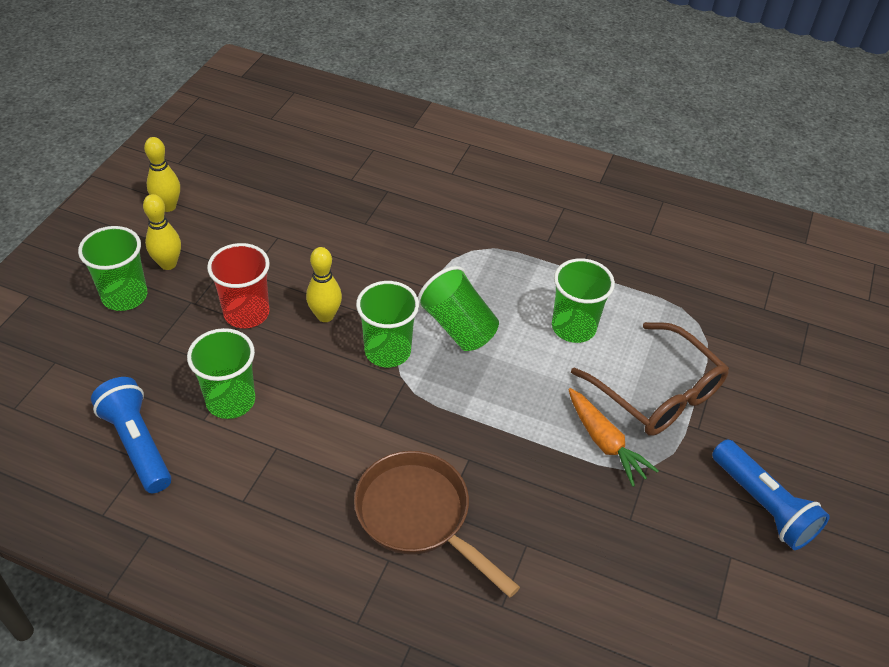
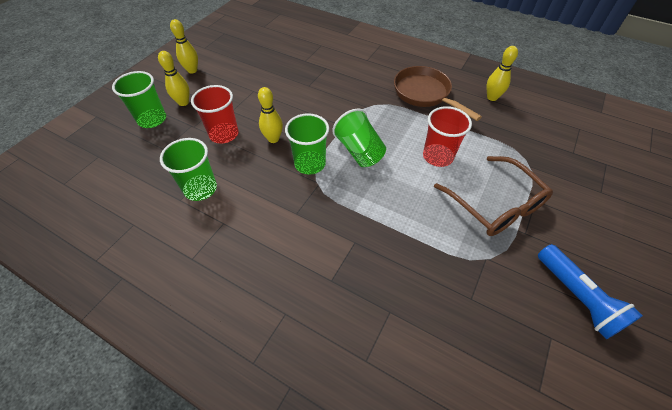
camera: 10 degrees right, 5 degrees up
blue flashlight [91,377,171,493] -> none
brown pan [354,451,520,597] -> brown pan moved to [394,66,482,121]
green cup [552,258,615,343] -> red cup [423,106,472,167]
orange carrot [568,388,659,487] -> none
none -> yellow bowling pin [486,46,518,101]

